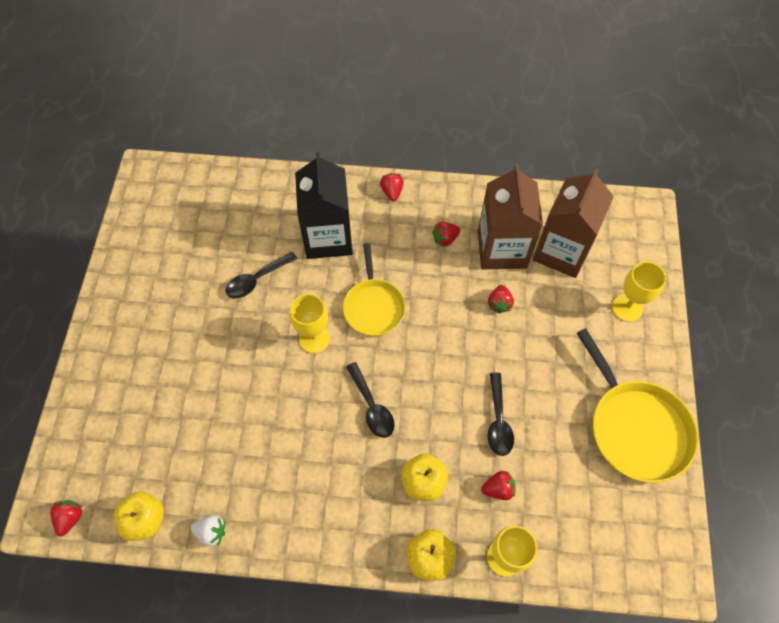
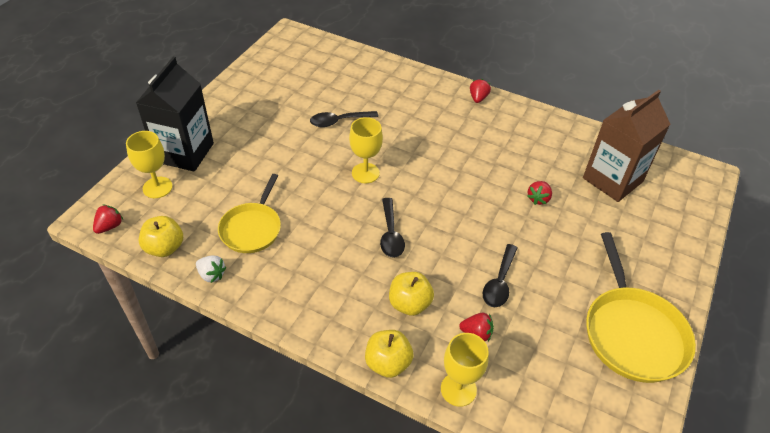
camera: 20 degrees right, 15 degrees down
black carton [295,152,353,259] -> black carton moved to [136,57,214,172]
yellow pan [343,243,406,336] -> yellow pan moved to [218,174,281,253]
red strawberry [432,222,461,247] -> none
brown carton [478,164,543,269] -> none
yellow goblet [612,261,666,322] -> yellow goblet moved to [126,131,172,198]

